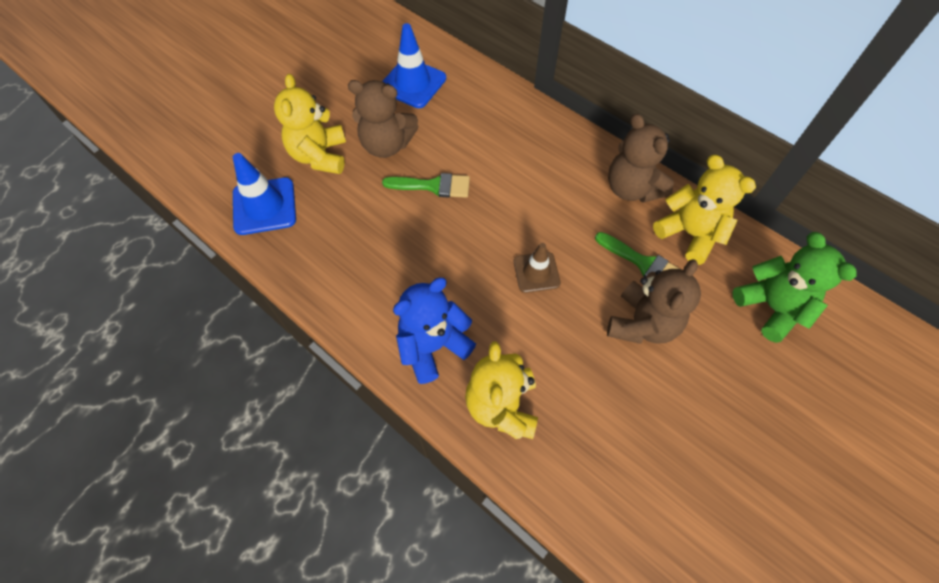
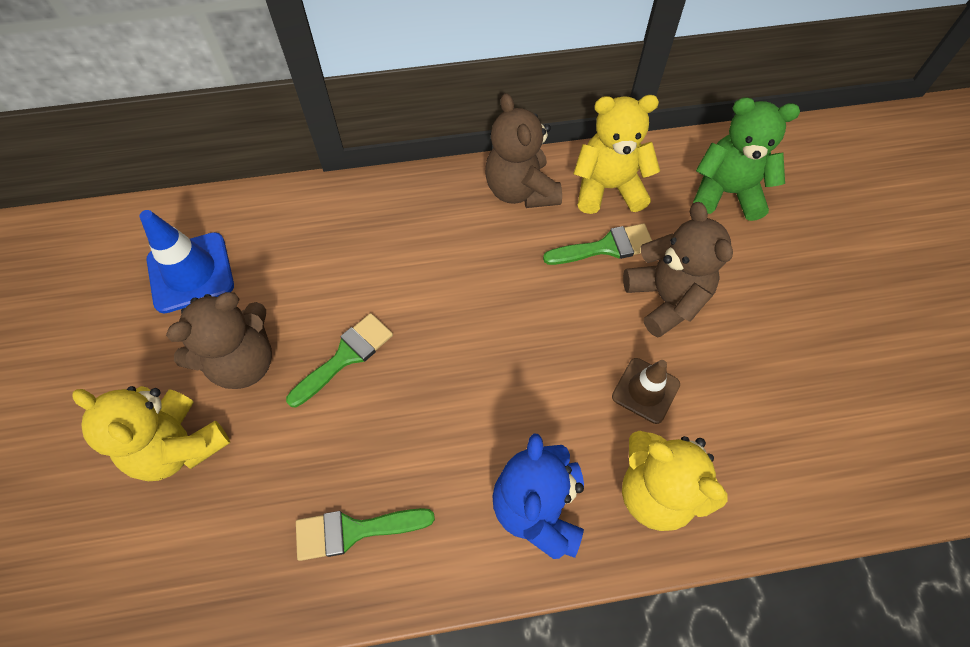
camera: 50 degrees left, 0 degrees up
blue traffic cone [233,153,296,235] -> none
brown traffic cone [514,243,561,293] -> brown traffic cone moved to [612,358,680,424]
brown teddy bear [608,114,674,203] -> brown teddy bear turned 60 degrees clockwise [485,93,562,208]
none -> green brush [296,508,435,561]

